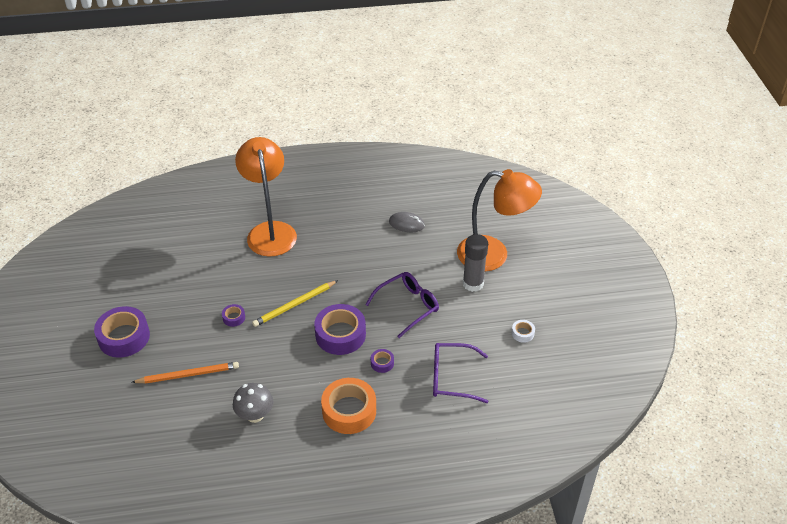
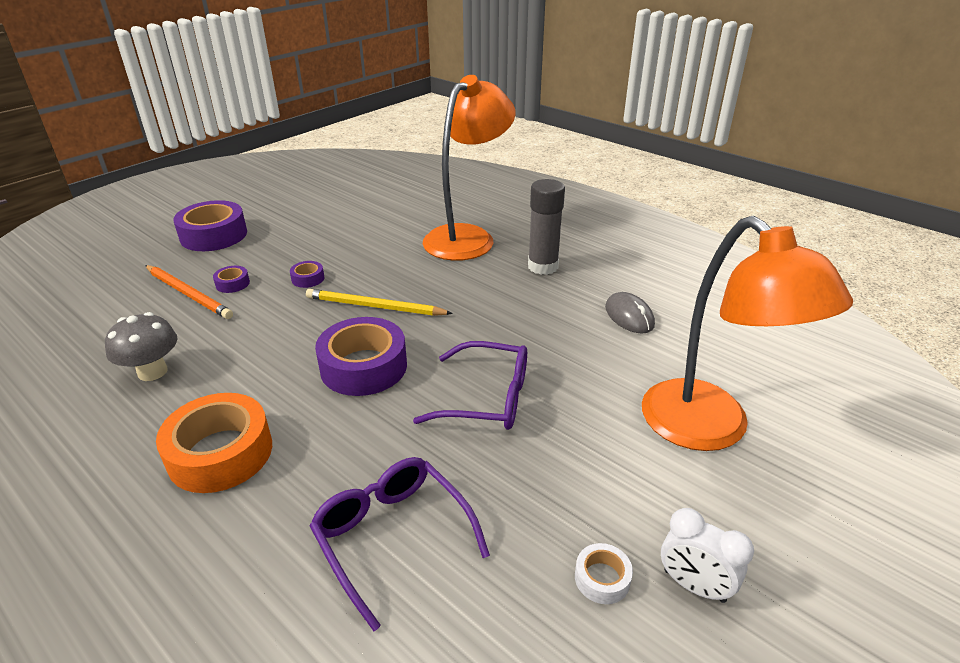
camera: 50 degrees right, 10 degrees down
purple tape [371,349,394,373] -> purple tape moved to [213,266,250,293]
grey glue stick [463,234,488,292] -> grey glue stick moved to [528,179,565,275]
none -> white clock [661,508,754,603]

